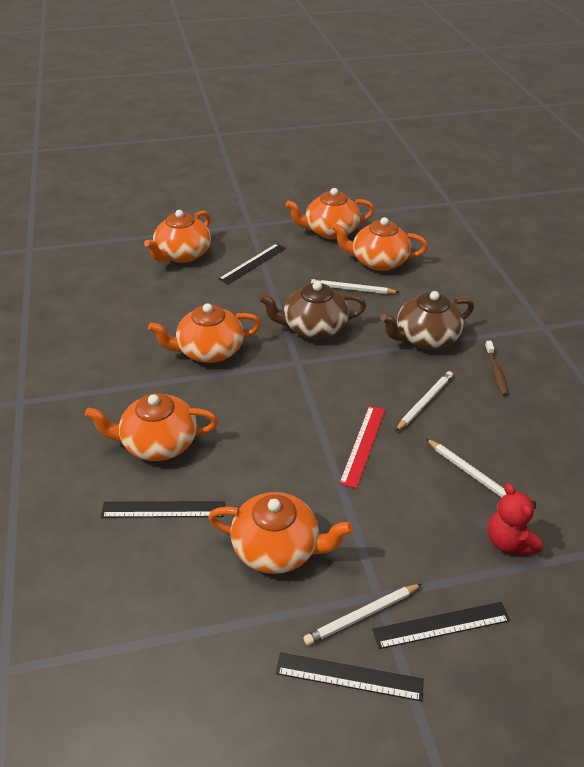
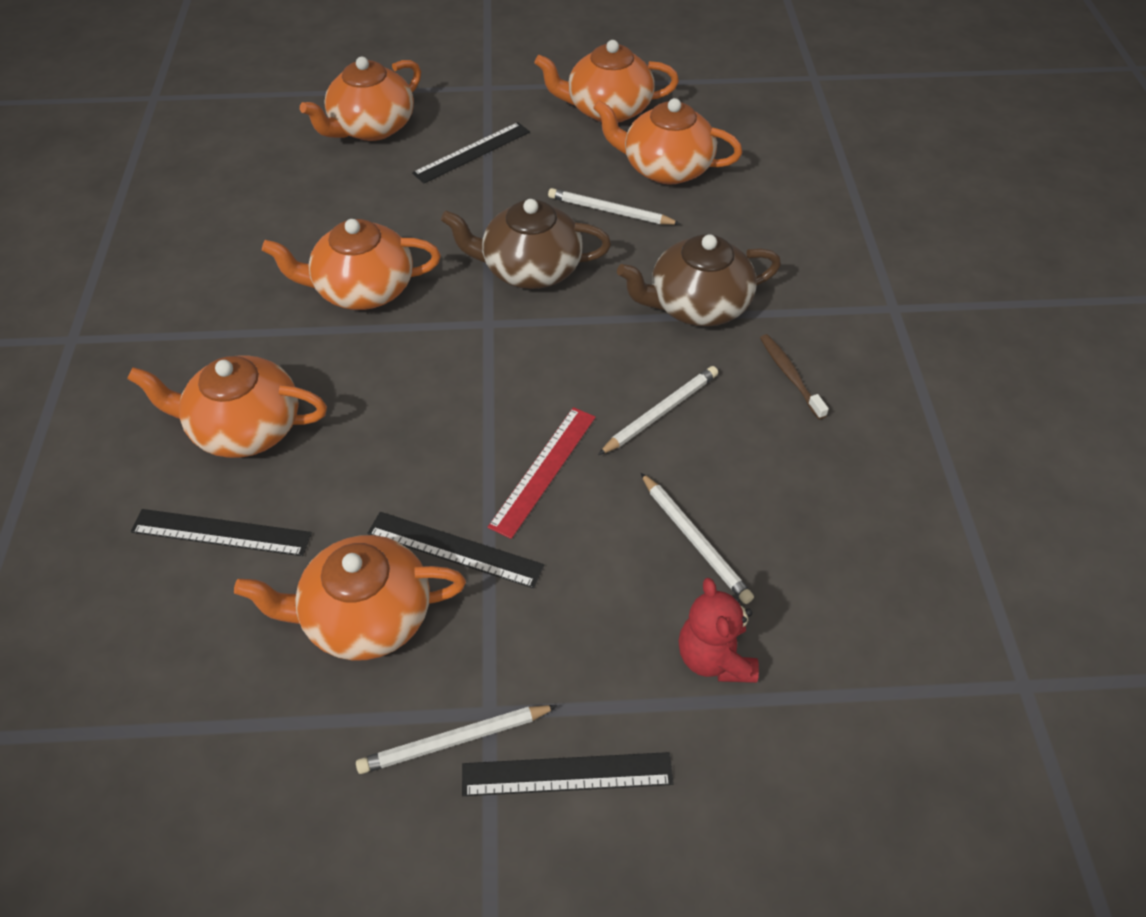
camera: 10 degrees right, 10 degrees up
orange teapot [208,492,353,574] -> orange teapot turned 150 degrees clockwise [234,535,466,661]
black ruler [276,652,424,701] -> black ruler moved to [367,512,544,588]
brown toothbrush [485,341,509,396] -> brown toothbrush turned 150 degrees clockwise [760,334,829,419]

